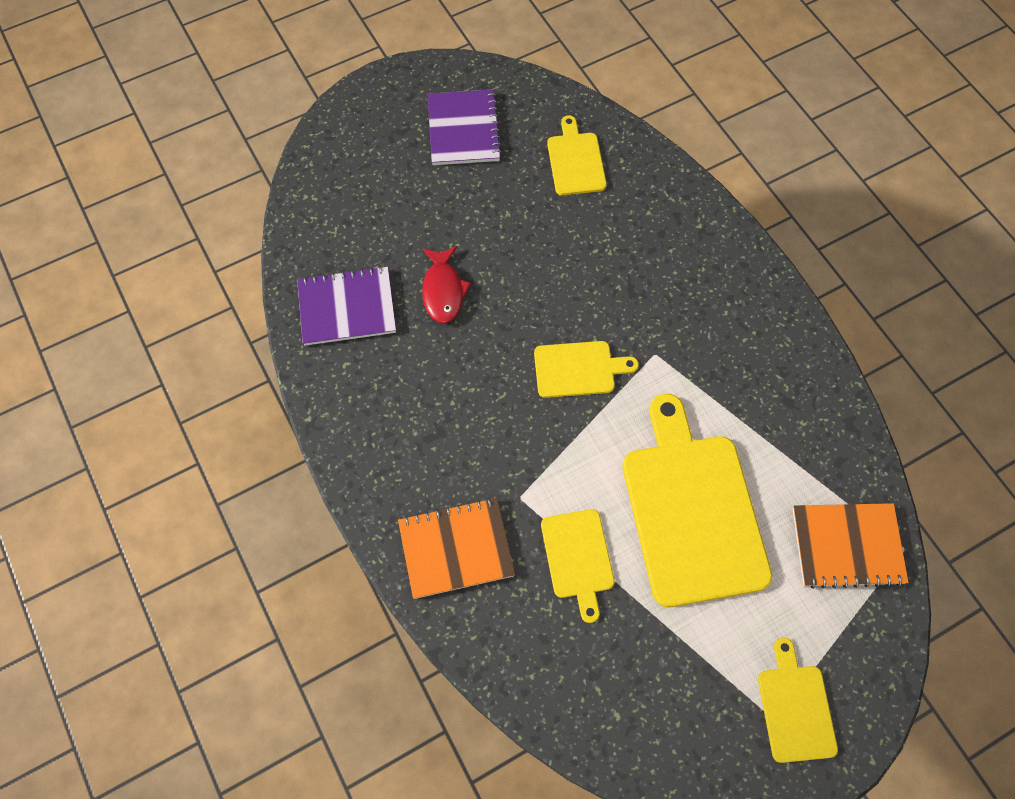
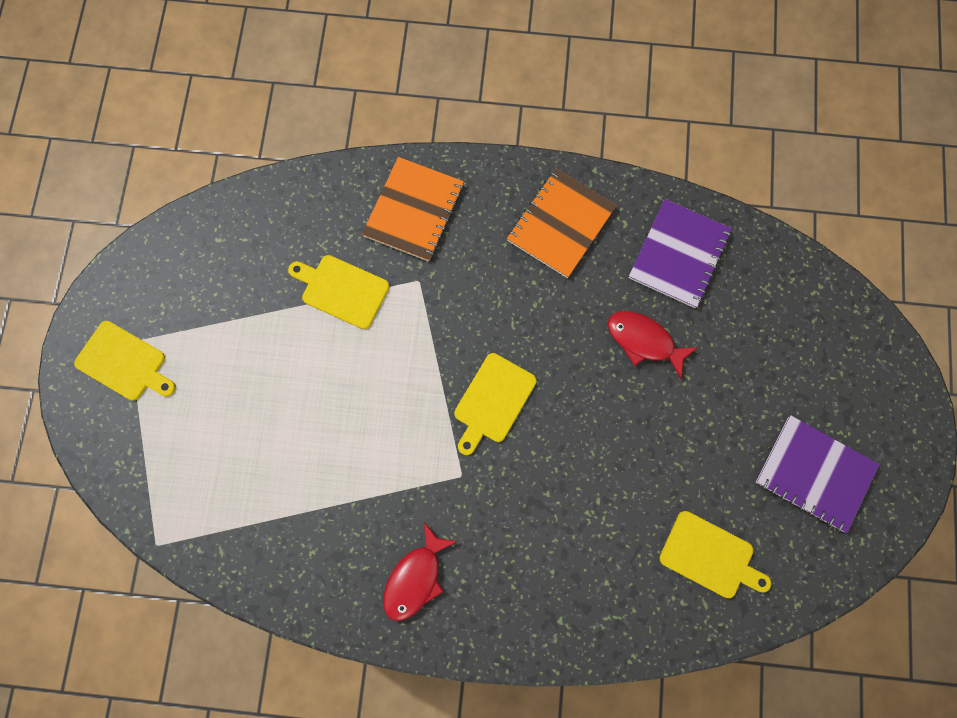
camera: 125 degrees right, 10 degrees up
yellow cutting board [622,394,772,607] -> none
orange notebook [792,503,909,589] -> orange notebook moved to [507,169,617,278]
none -> red fish [383,522,457,621]

